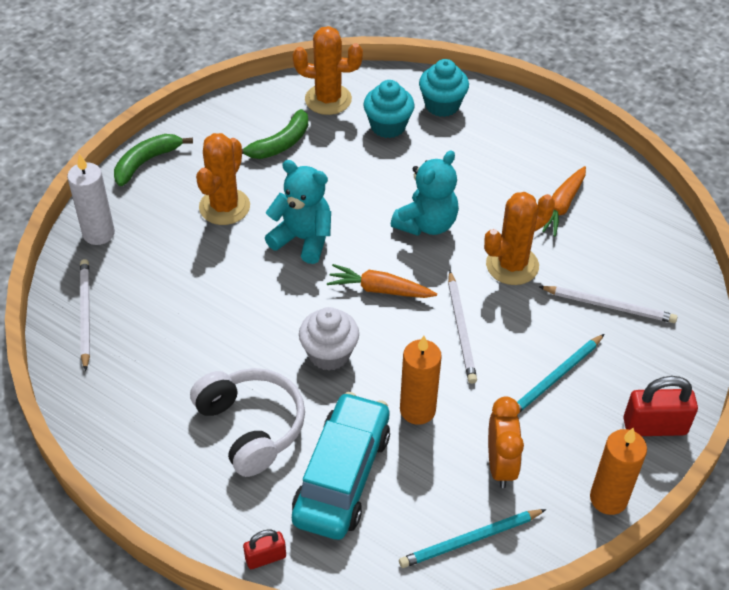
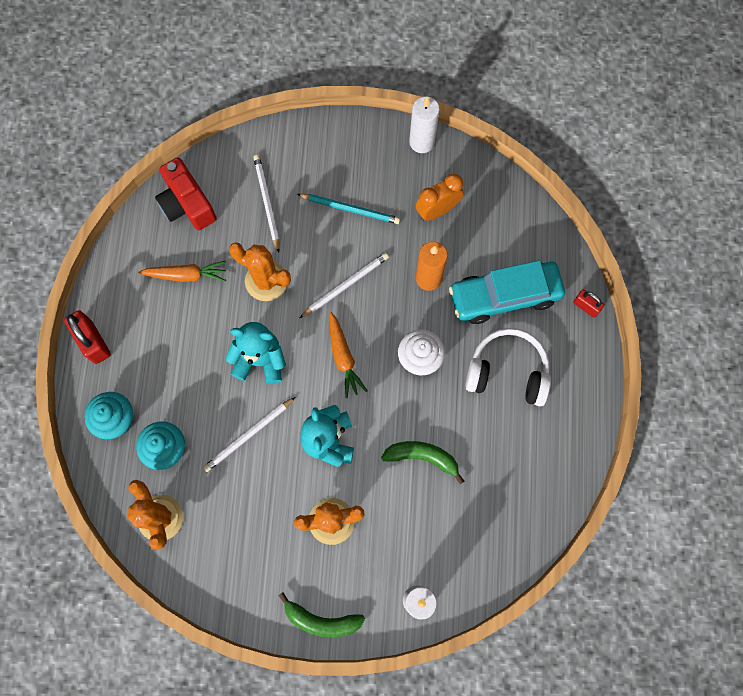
camera: 120 degrees left, 25 degrees up
white pencil [80,259,90,371] -> white pencil moved to [203,397,295,472]
white headphones [190,368,305,477] -> white headphones turned 75 degrees clockwise [465,328,551,406]
green banana [242,109,308,159] -> green banana moved to [381,441,465,484]
turquoise pencil [399,509,546,568] -> none
orange candle [590,428,647,515] -> white candle [409,97,440,153]
red padlock [623,376,698,436] -> red padlock moved to [64,310,111,364]
none -> red camera [155,157,217,230]

